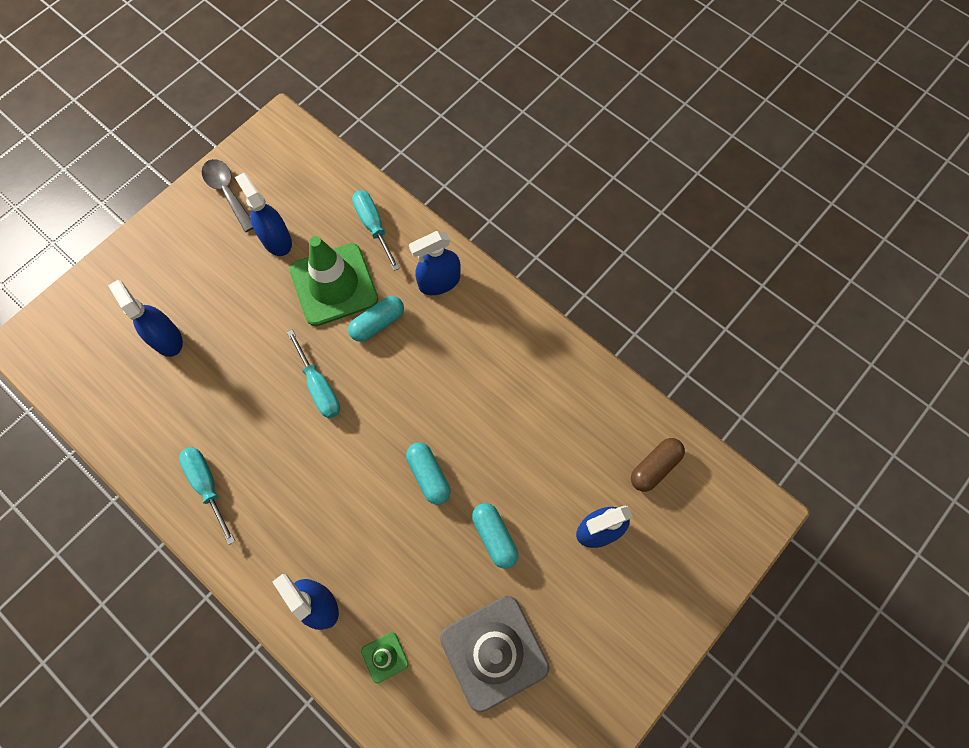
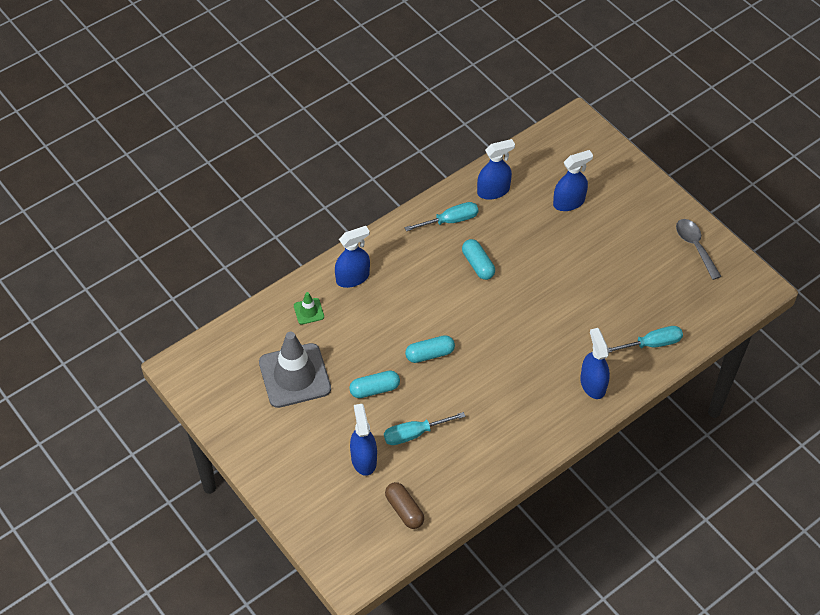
camera: 100 degrees right, 15 degrees down
grey spoon [201,159,253,232] -> grey spoon turned 90 degrees counterclockwise [676,219,721,280]
blue spray bottle [235,173,292,256] -> blue spray bottle moved to [477,139,515,200]
turquoise screwdriver [287,330,340,419] -> turquoise screwdriver moved to [384,412,466,445]
green traffic cone [290,236,378,326] -> none
turquoise capsule [348,296,404,342] -> turquoise capsule moved to [462,239,495,280]

